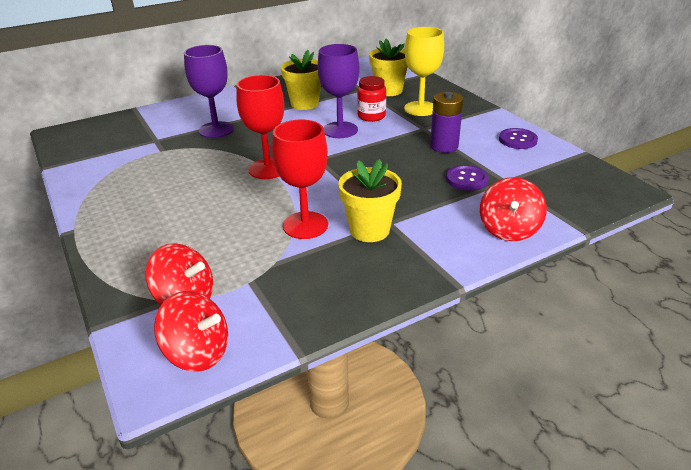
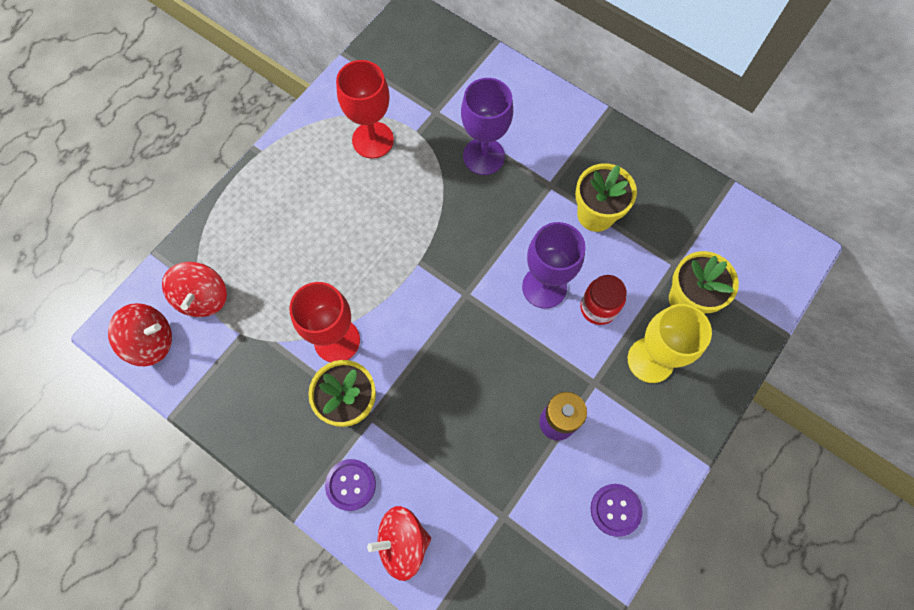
camera: 65 degrees right, 35 degrees up
red spinning top [154,291,228,372] -> red spinning top turned 90 degrees counterclockwise [108,303,172,366]
red goblet [236,75,284,179] -> red goblet moved to [336,60,394,159]
purple button [446,165,488,191] -> purple button moved to [325,459,376,511]

